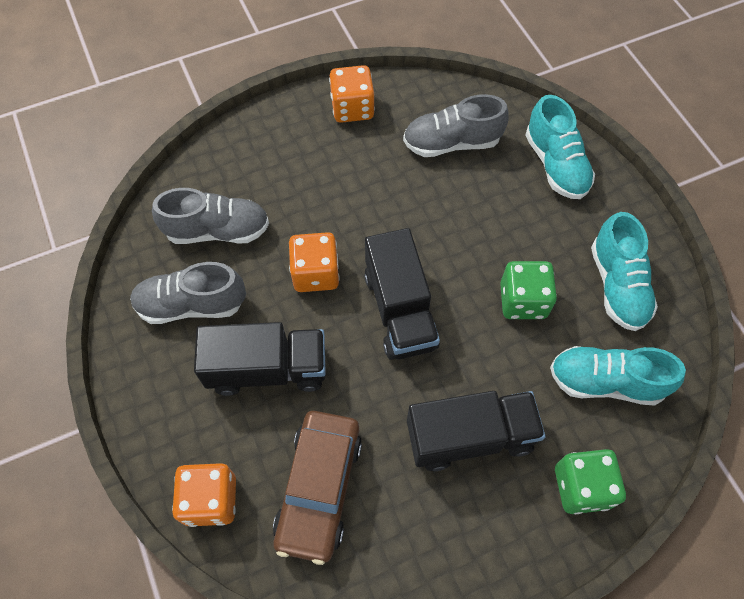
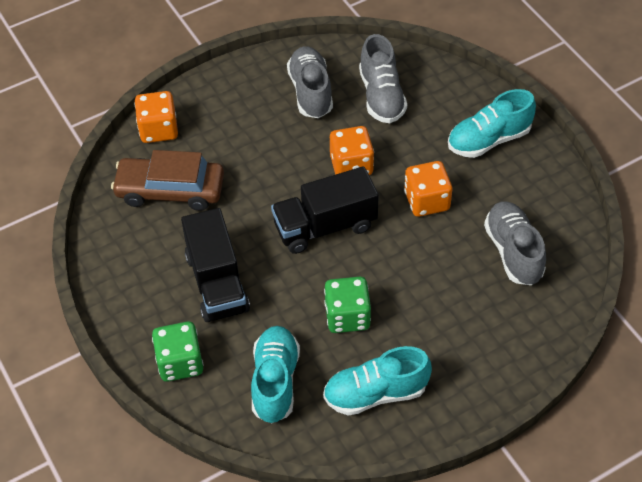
camera: 85 degrees right, 10 degrees down
black truck [194,322,326,396] -> none
orange dice [329,65,375,123] -> orange dice moved to [404,161,452,217]
turquoise shoe [526,95,595,199] -> turquoise shoe moved to [448,89,536,158]

